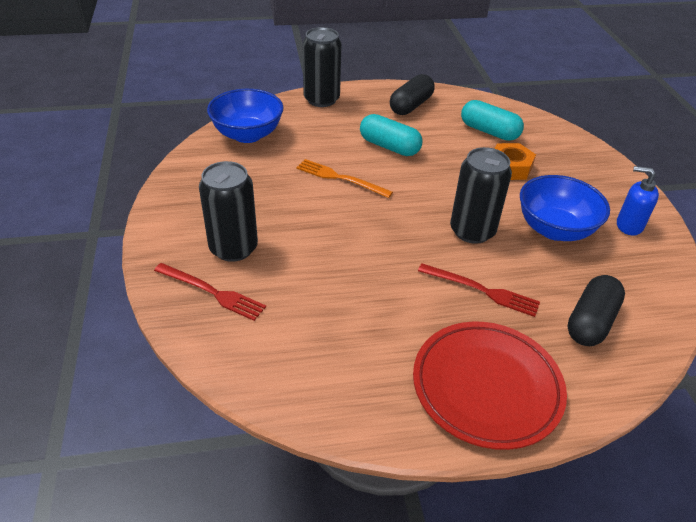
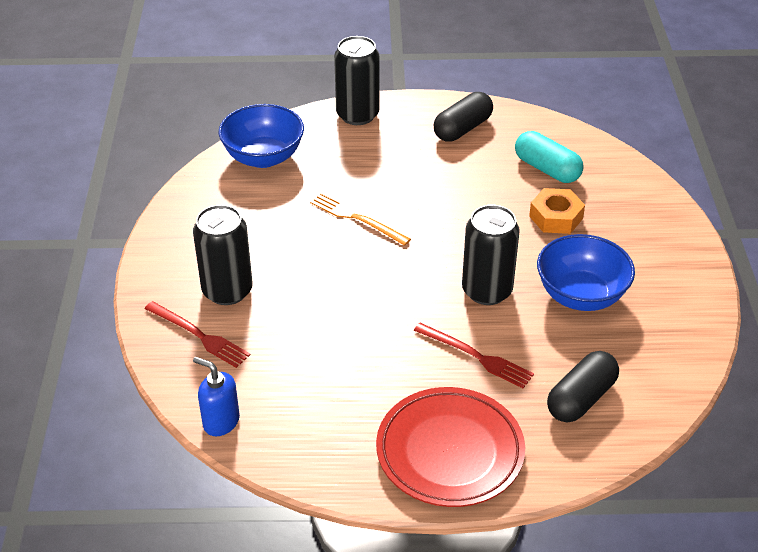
camera: 10 degrees right, 0 degrees up
turquoise capsule [360,114,423,156] -> none
blue soap dispenser [617,166,659,236] -> blue soap dispenser moved to [193,357,240,436]

